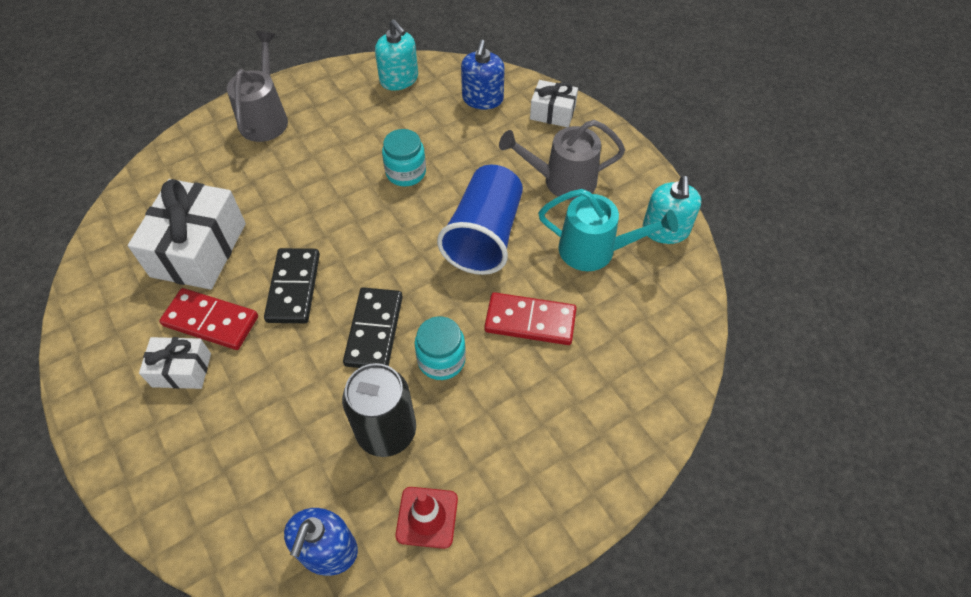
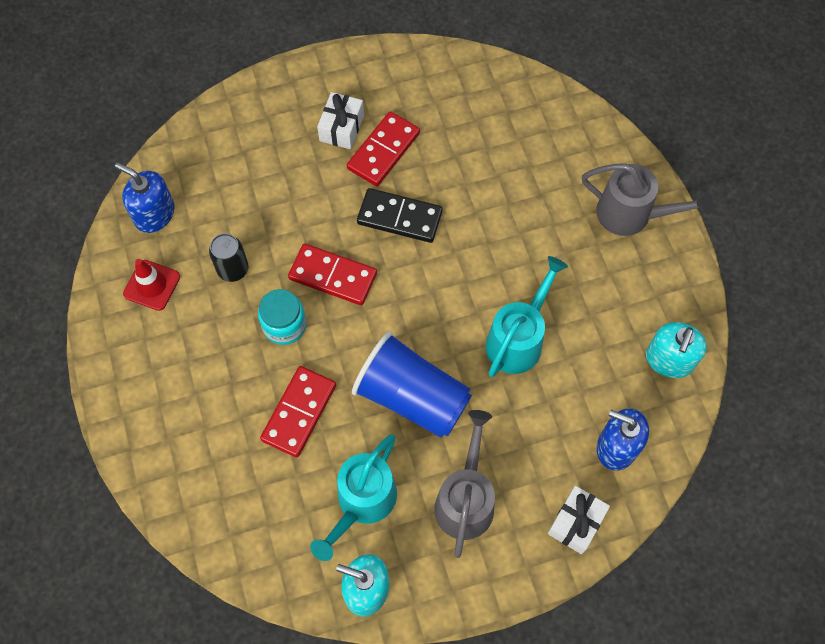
camera: 105 degrees right, 10 degrees up
white gift [128,179,246,290] -> none
black can [342,363,416,457] -> black can [209,233,248,282], size x0.63
black domino [343,287,403,368] -> red domino [288,243,377,305]
turquoise soap dispenser [375,19,418,91] -> turquoise soap dispenser turned 45 degrees counterclockwise [646,322,707,378]
turquoise jar [382,129,426,186] -> turquoise watering can [486,256,568,377]

